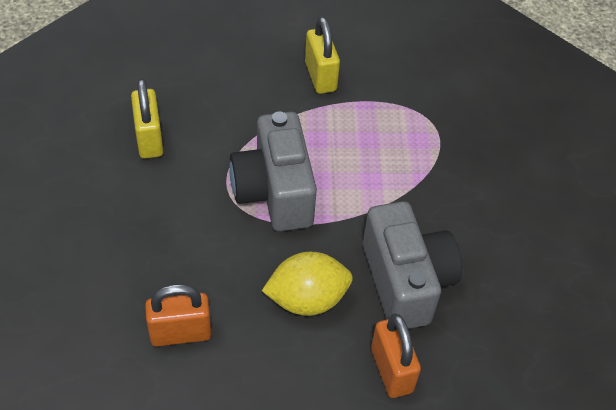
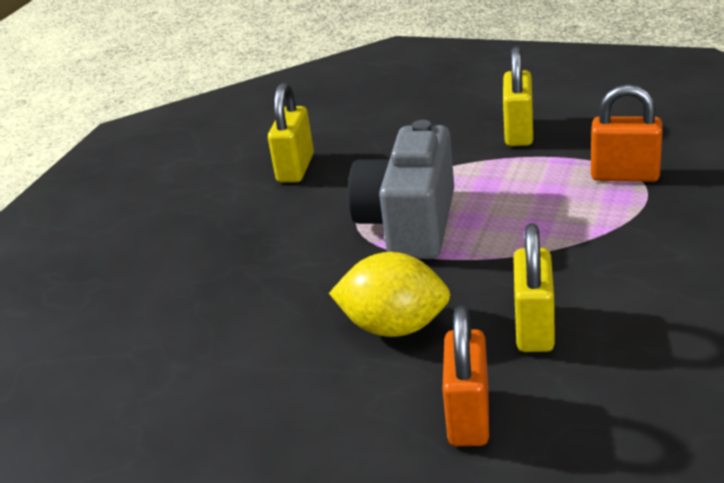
camera: 30 degrees right, 20 degrees down
orange padlock [145,284,212,346] -> orange padlock moved to [591,84,662,182]
grey camera [363,201,462,329] -> yellow padlock [513,223,555,352]

